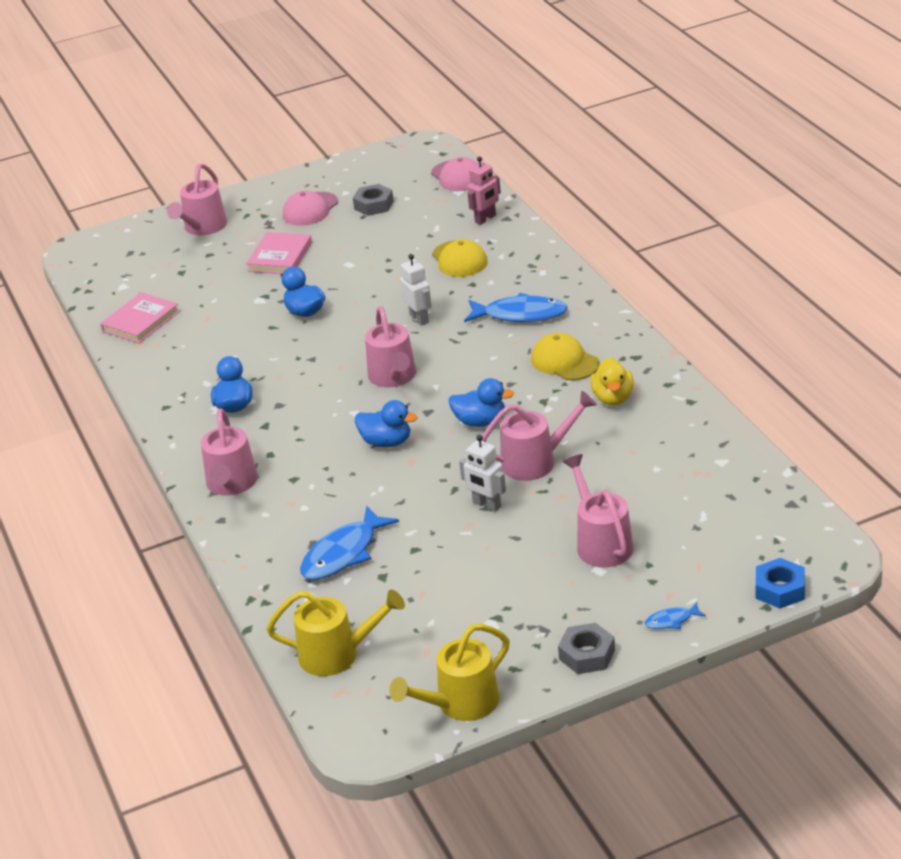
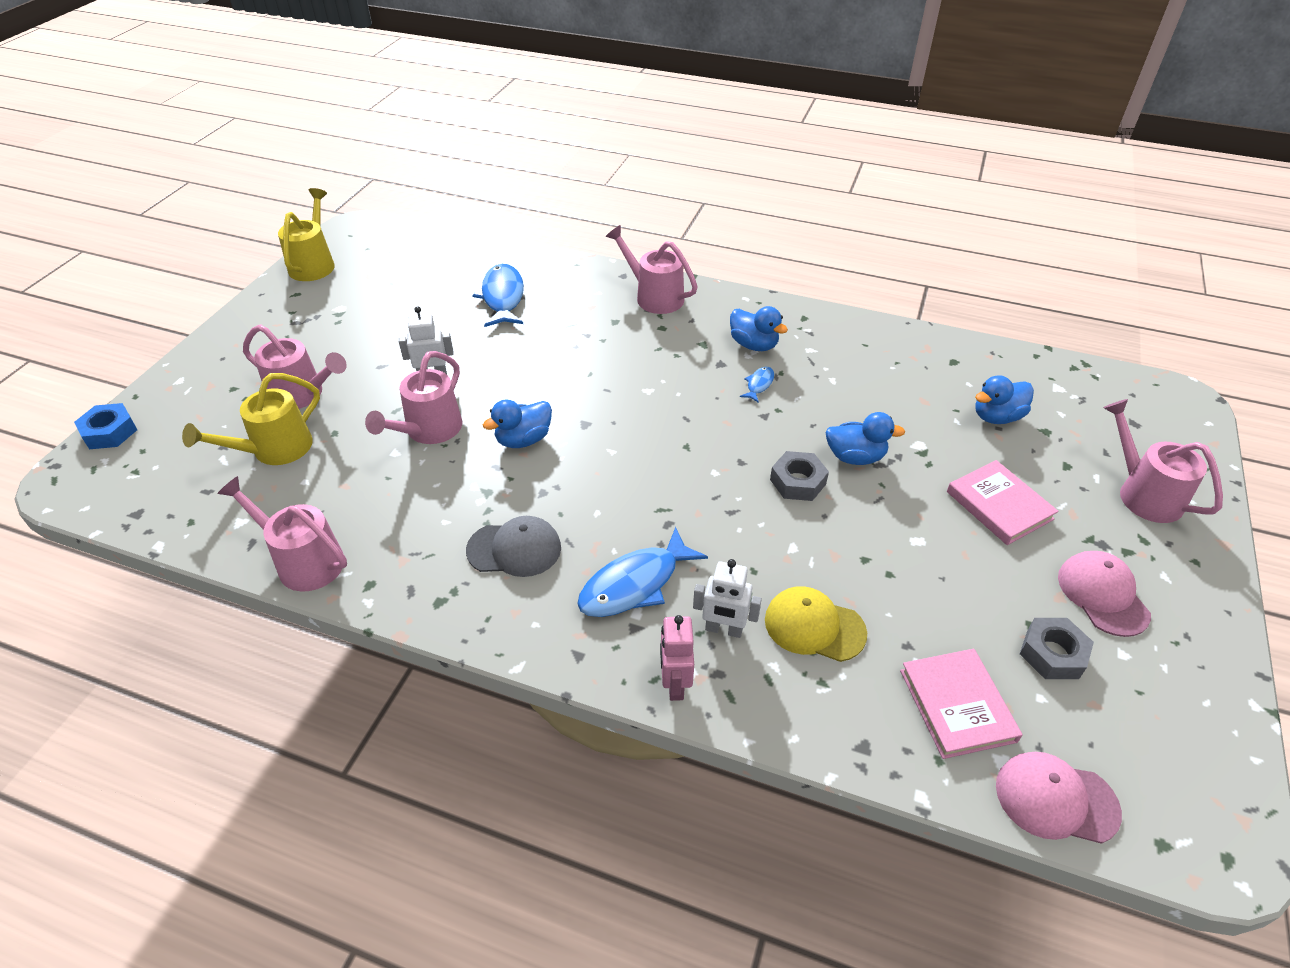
camera: 130 degrees right, 10 degrees up
pink book [100,292,180,343] -> pink book moved to [900,649,1022,759]
yellow watering can [267,590,405,676] -> yellow watering can moved to [182,373,320,465]
blue duck [355,400,417,447] -> blue duck moved to [975,375,1034,424]
pink watering can [365,306,416,387] -> pink watering can moved to [217,476,347,591]
white robot [400,254,432,326] -> white robot moved to [693,559,762,638]
pink robot [467,156,501,225] -> pink robot moved to [660,615,694,701]
yellow cap [531,333,599,380] -> grey cap [466,516,561,577]
grey nut [558,623,615,674] -> grey nut moved to [770,451,829,501]
yellow duck [591,358,634,405] -> none
blue fish [645,602,706,629] -> blue fish moved to [740,367,774,403]

